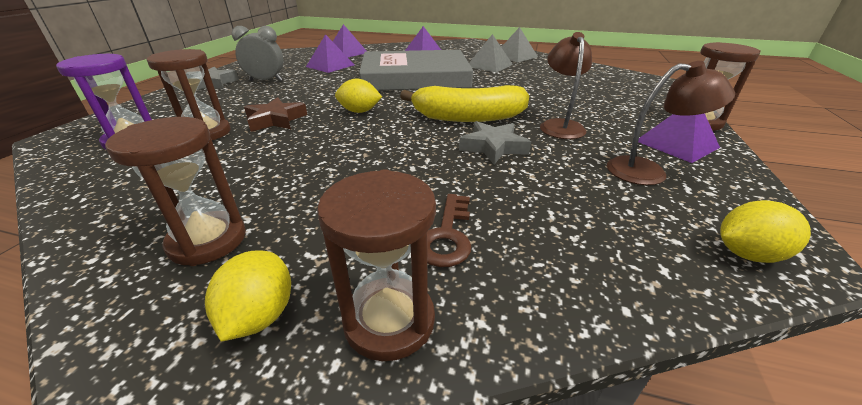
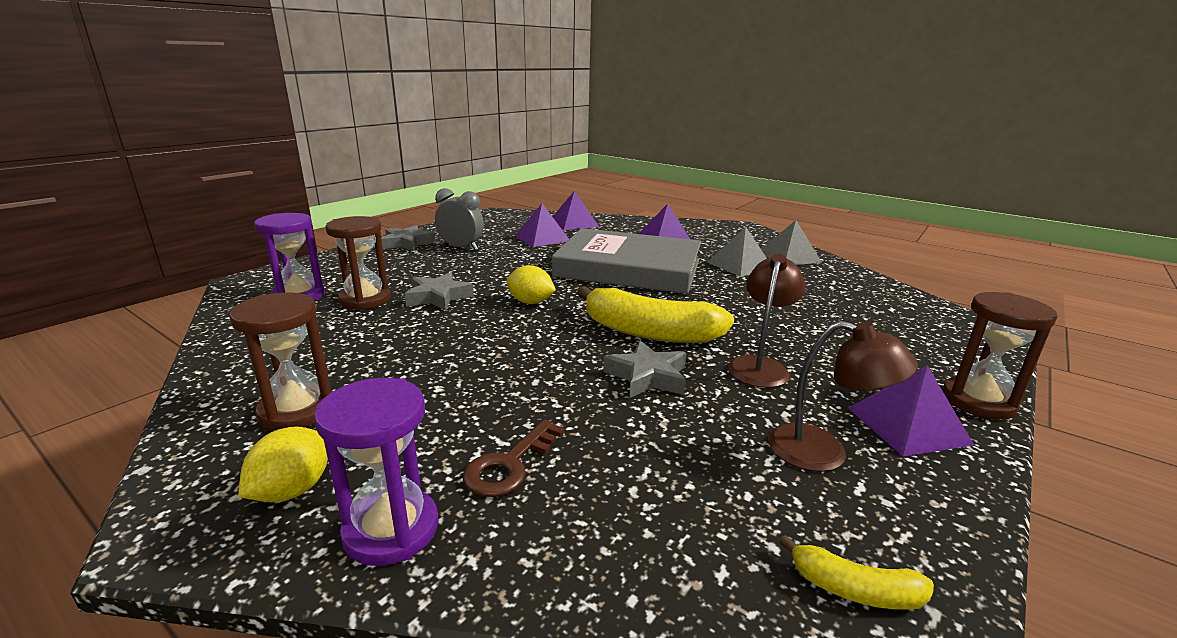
camera: 20 degrees right, 10 degrees down
brown star [244,97,307,132] -> grey star [405,272,474,311]
brown hourglass [317,169,436,361] -> purple hourglass [314,378,438,566]
yellow lemon [720,200,811,263] -> yellow banana [780,535,934,610]

